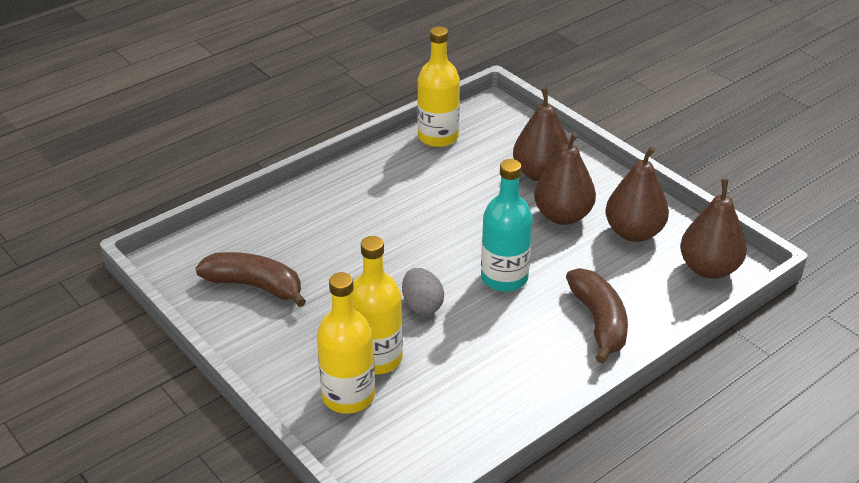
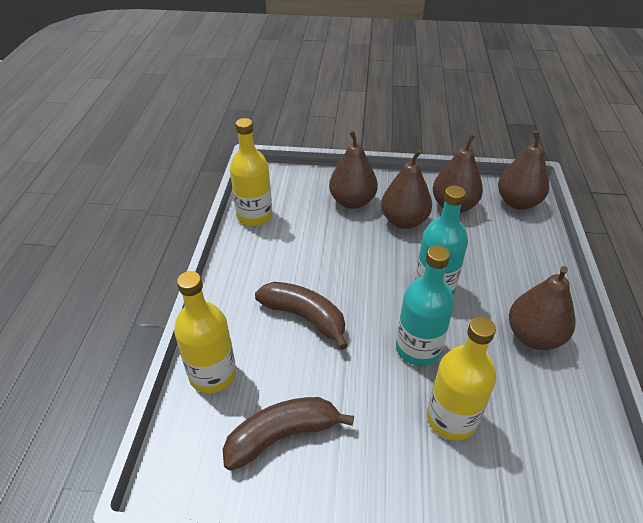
camera: 45 degrees left, 5 degrees up
yellow bottle [317,272,375,414] -> yellow bottle moved to [174,271,236,393]
grey egg [402,268,444,314] -> turquoise bottle [396,245,454,366]
brown banana [566,268,628,364] -> brown banana moved to [255,282,348,350]
none -> brown pear [509,266,576,350]

